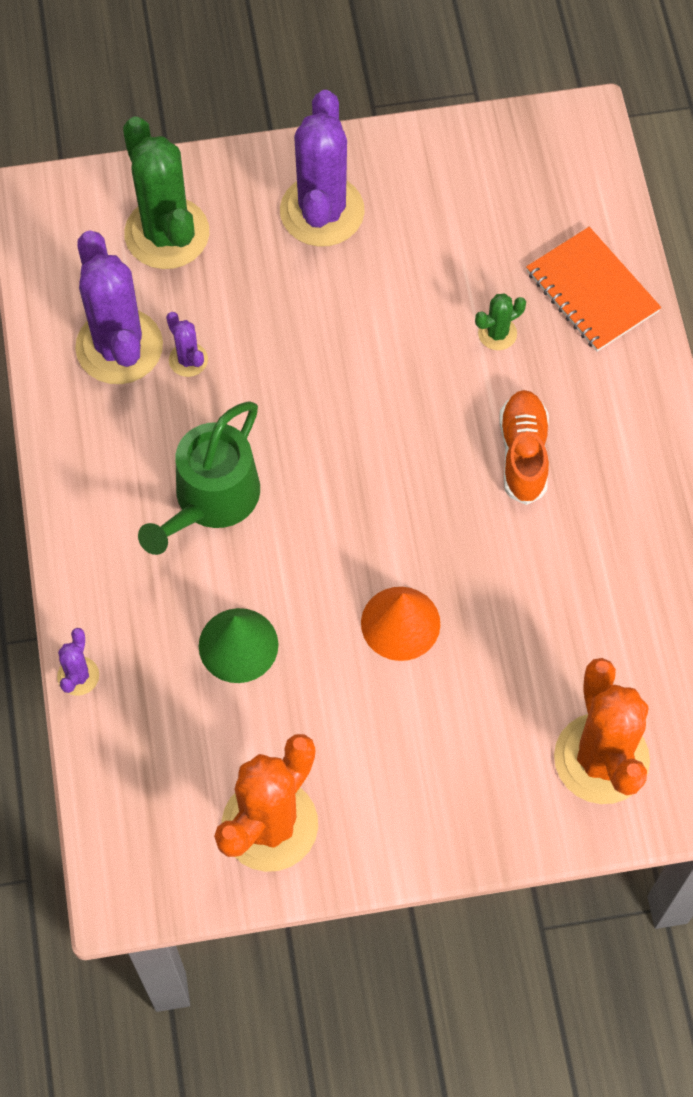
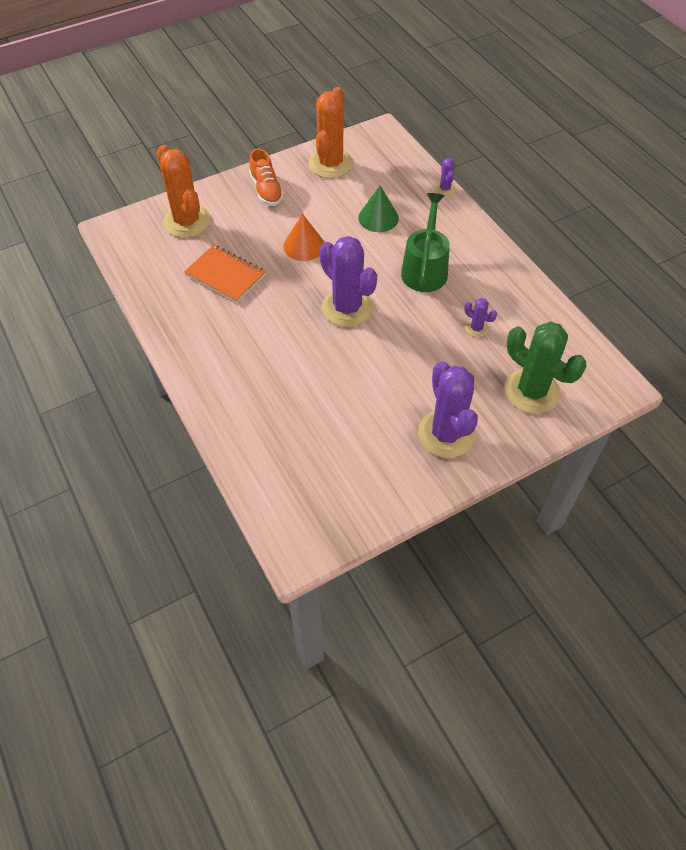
camera: 160 degrees right, 10 degrees down
purple cactus [75,230,163,384] -> purple cactus moved to [319,236,377,327]
green cactus [475,293,526,350] -> none
orange shoe [499,390,549,505] -> orange shoe moved to [249,148,284,206]
orange notebook [526,227,661,352] -> orange notebook moved to [184,245,266,303]

